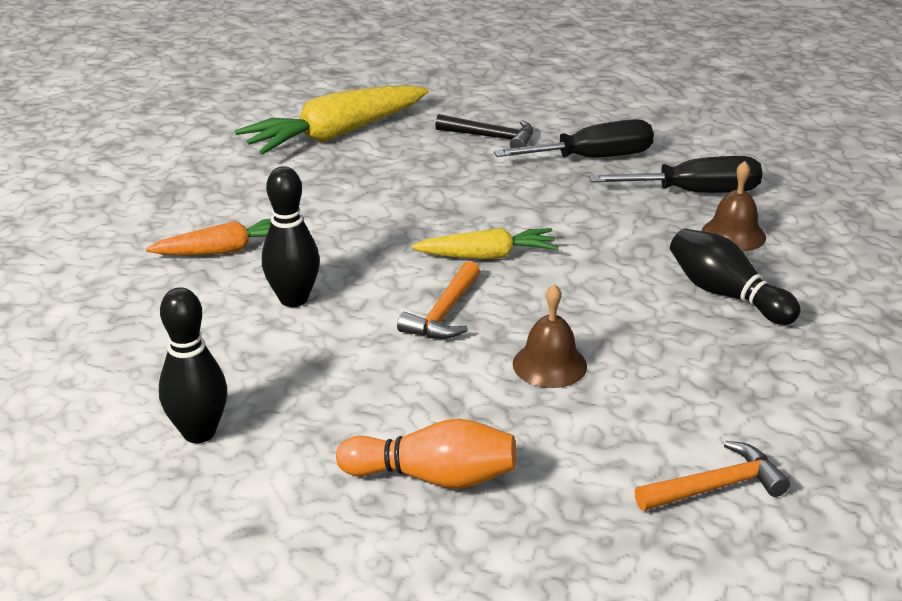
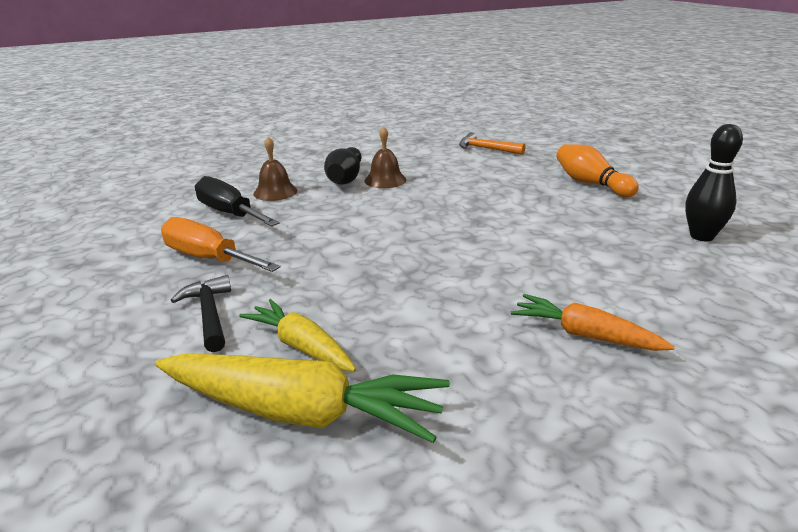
camera: 130 degrees left, 5 degrees down
black bowling pin [262,166,320,307] -> none
orange hammer [397,261,480,339] -> none
yellow carrot [411,228,559,259] -> yellow carrot moved to [239,299,356,372]
black screwdriver [494,119,654,158] -> orange screwdriver [161,217,280,272]
brown bell [513,284,587,388] -> brown bell moved to [365,126,406,188]

